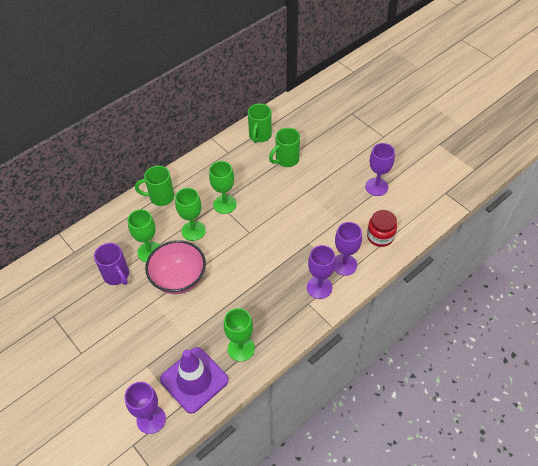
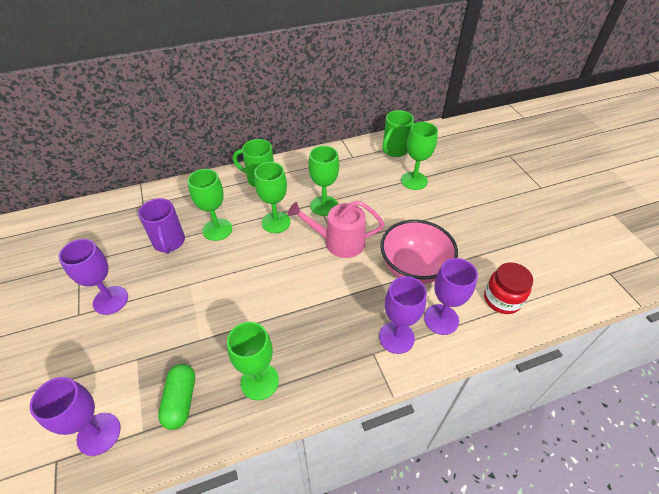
camera: 20 degrees right, 5 degrees down
pink bowl [145,240,206,294] -> pink bowl moved to [380,220,458,284]
purple traffic cone [160,347,229,414] -> green capsule [158,364,195,430]
green mug [269,128,300,167] -> green goblet [401,122,438,190]
purple goblet [365,143,395,196] -> purple goblet moved to [59,239,128,315]
none -> pink watering can [288,200,384,258]

